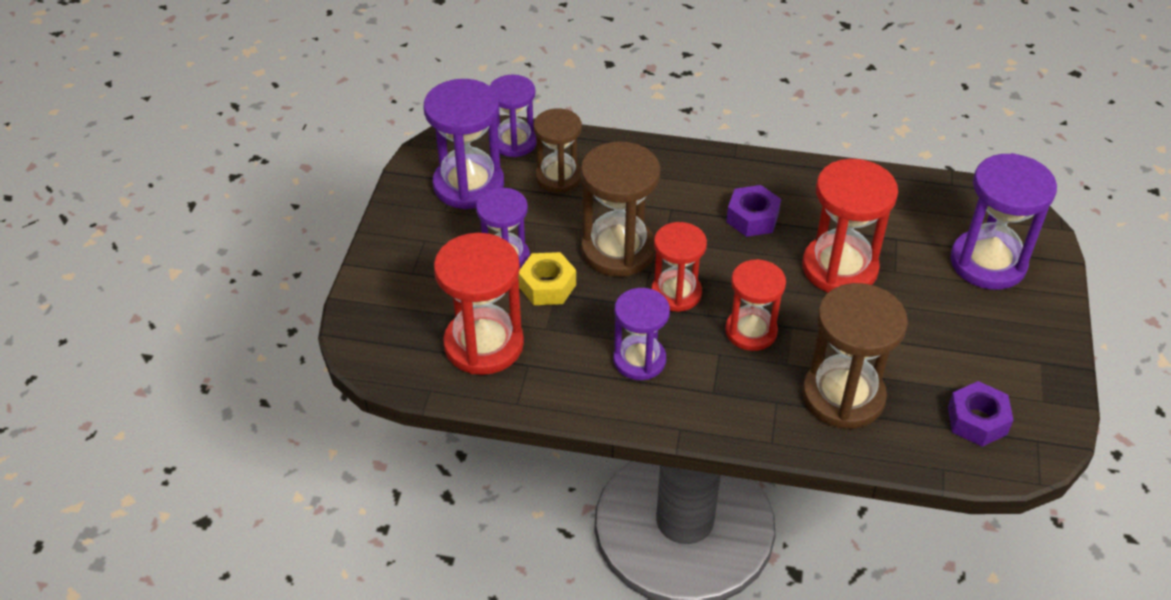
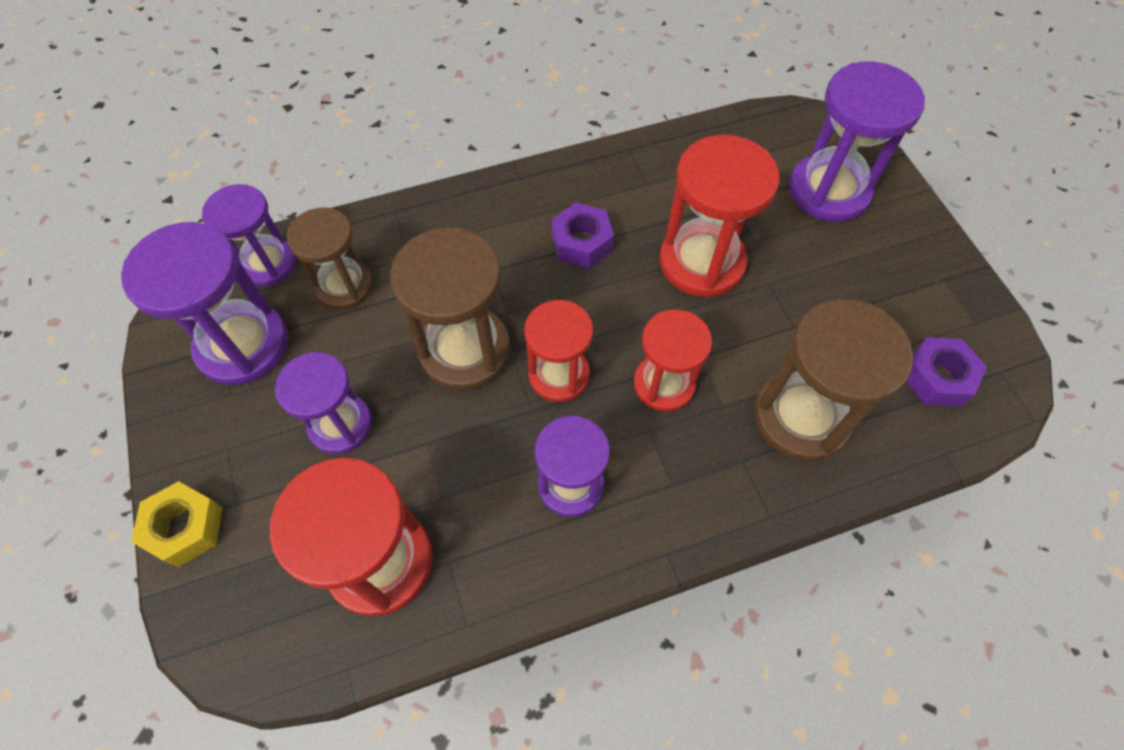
camera: 30 degrees left, 15 degrees up
yellow nut [518,252,576,305] -> yellow nut moved to [131,481,223,567]

